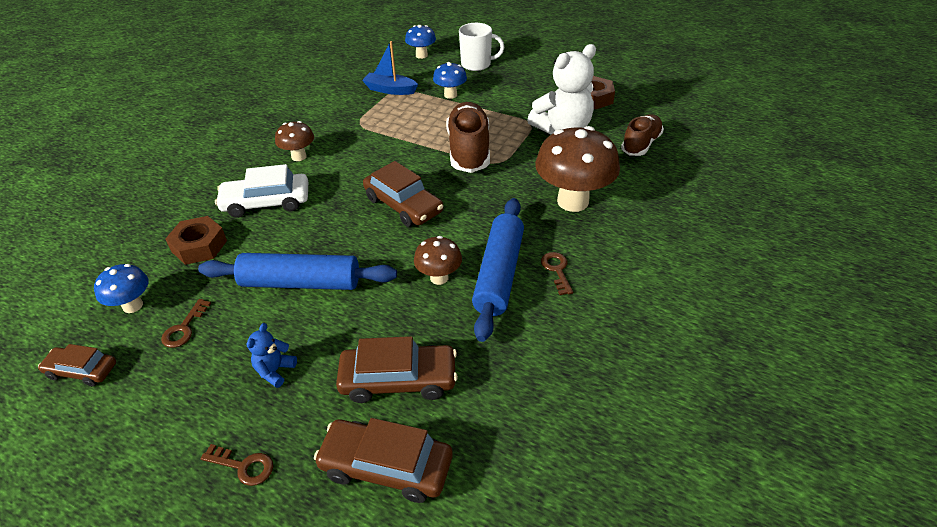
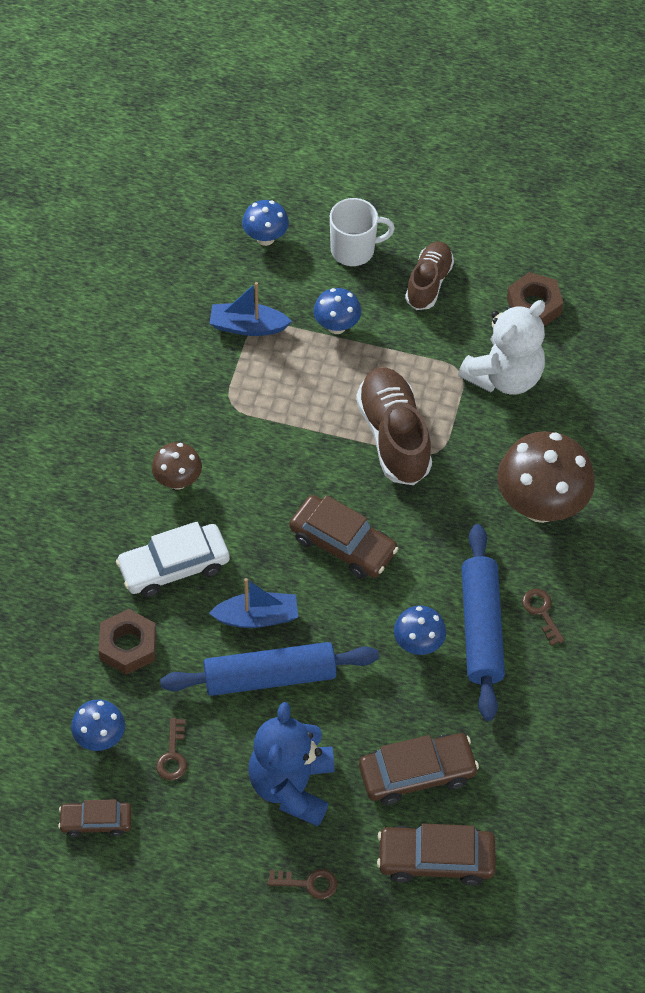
camera: 15 degrees left, 15 degrees up
blue teddy bear [246,323,297,388] -> blue teddy bear [248,702,335,826], size x2.23
brown mushroom [414,236,462,285] -> blue mushroom [394,606,446,655]
brown shoe [621,114,664,156] -> brown shoe moved to [405,241,454,310]
none -> blue boat [209,578,298,628]

